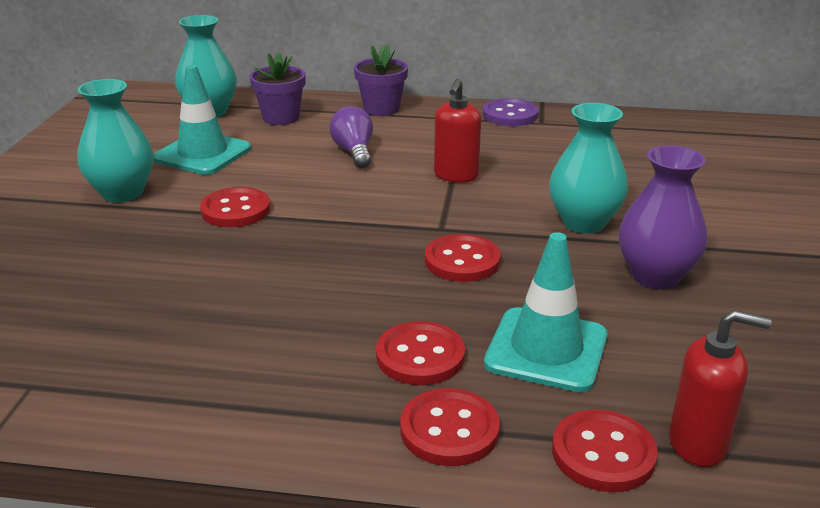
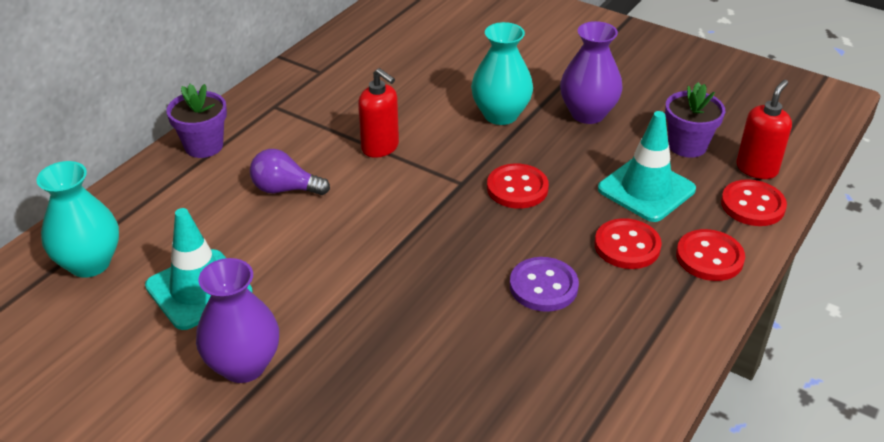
camera: 65 degrees left, 10 degrees up
turquoise vase [77,79,154,202] -> purple vase [196,258,279,383]
red button [200,187,270,227] -> none
purple flower pot [249,51,306,125] -> purple flower pot moved to [665,82,725,158]
purple button [483,98,538,126] -> purple button moved to [510,257,579,312]

